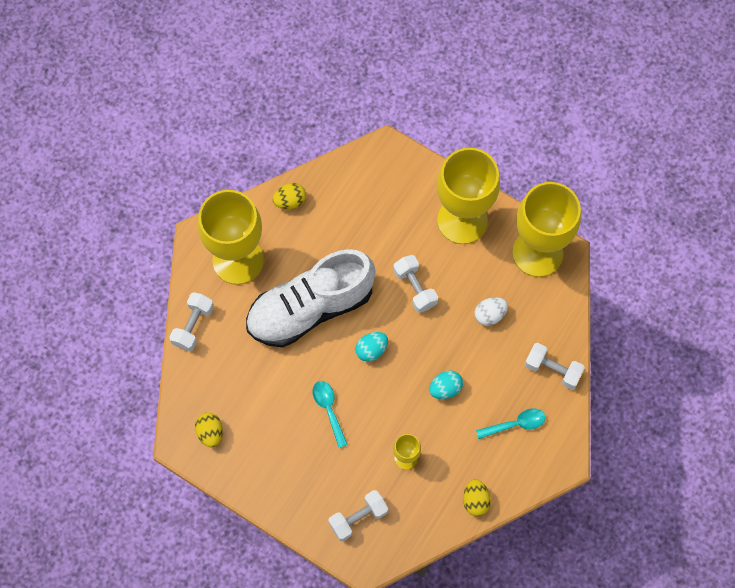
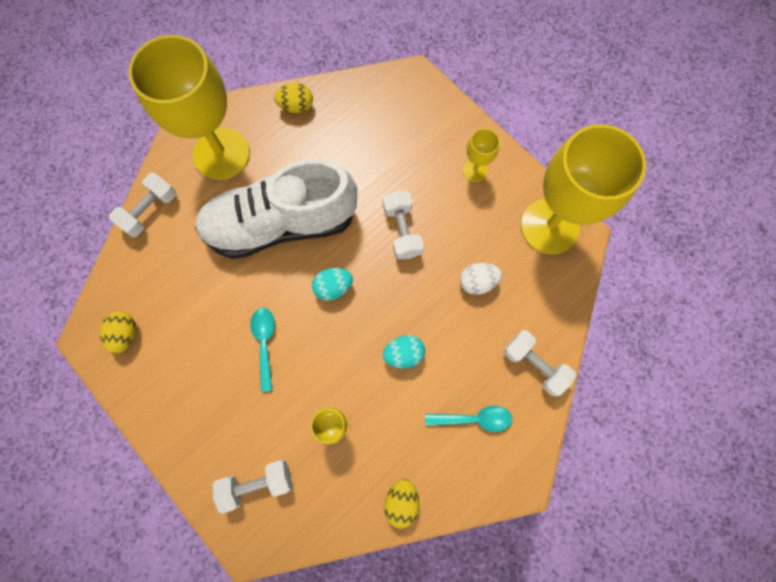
camera: 15 degrees right, 5 degrees up
yellow goblet [437,148,500,244] -> yellow goblet [463,128,500,182], size x0.43

